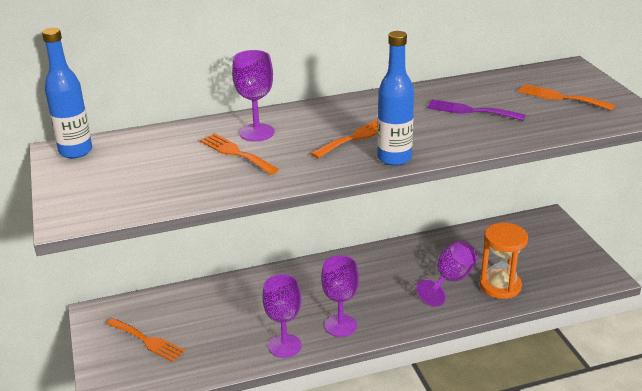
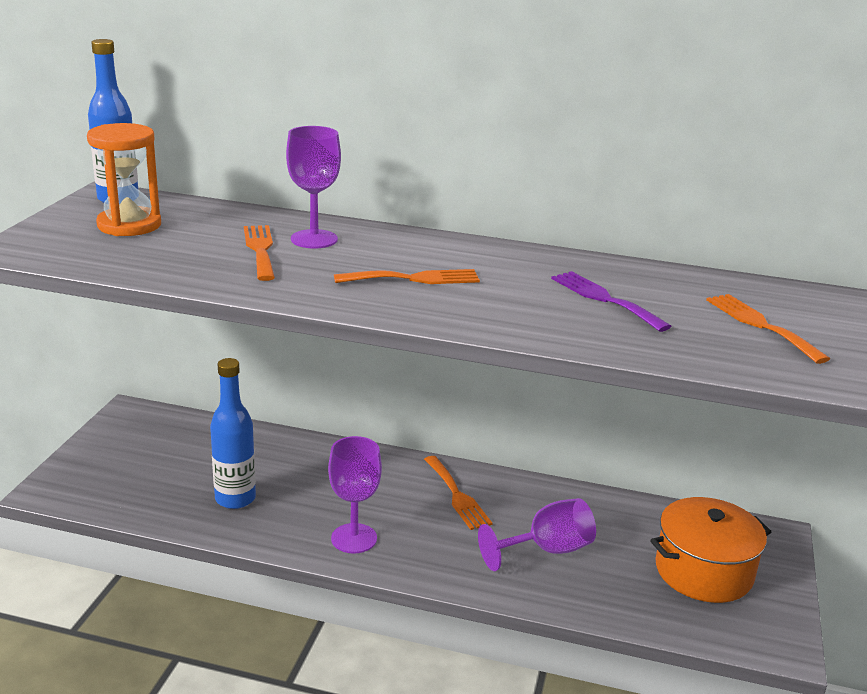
camera: 30 degrees right, 5 degrees down
orange fork [106,318,185,362] -> orange fork moved to [424,456,492,530]
purple goblet [262,274,302,358] -> none
blue bottle [377,31,414,166] -> blue bottle moved to [210,358,256,509]
orange hourglass [480,223,528,299] -> orange hourglass moved to [87,123,161,236]
none -> orange pot [650,497,771,603]

